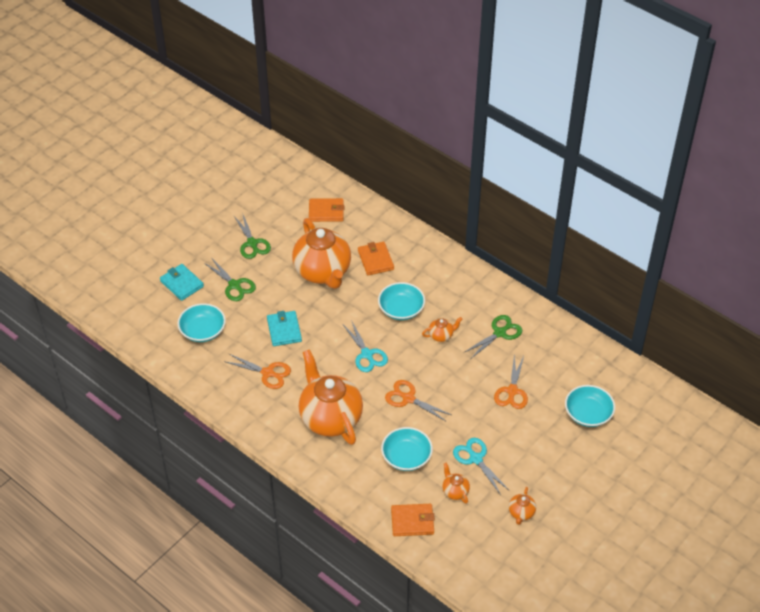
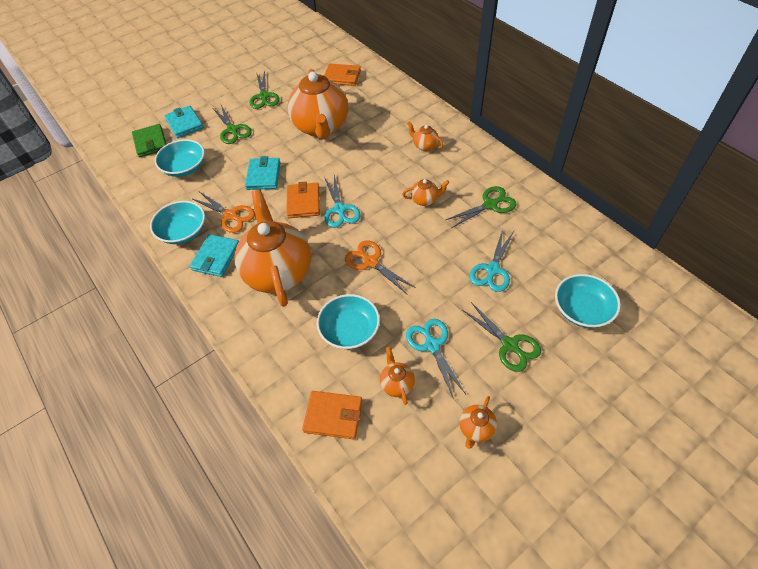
camera: 15 degrees right, 5 degrees up
orange wallet [358,242,394,275] -> orange wallet moved to [286,182,320,218]
turquoise bowl [378,282,425,320] -> turquoise bowl moved to [150,201,205,244]
orange scissors [494,354,528,409] -> turquoise scissors [469,229,514,292]
none -> green wallet [132,124,167,158]
none -> turquoise wallet [190,234,239,277]
none -> orange teapot [407,121,444,151]
none -> green scissors [462,302,541,372]

